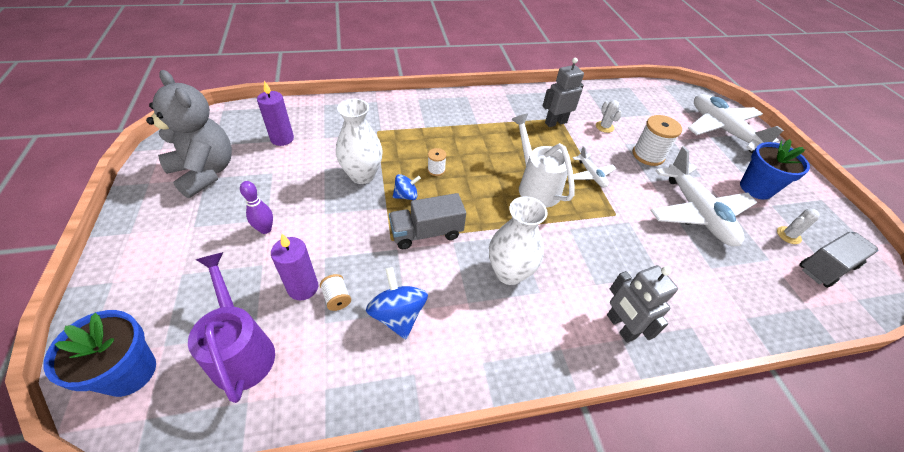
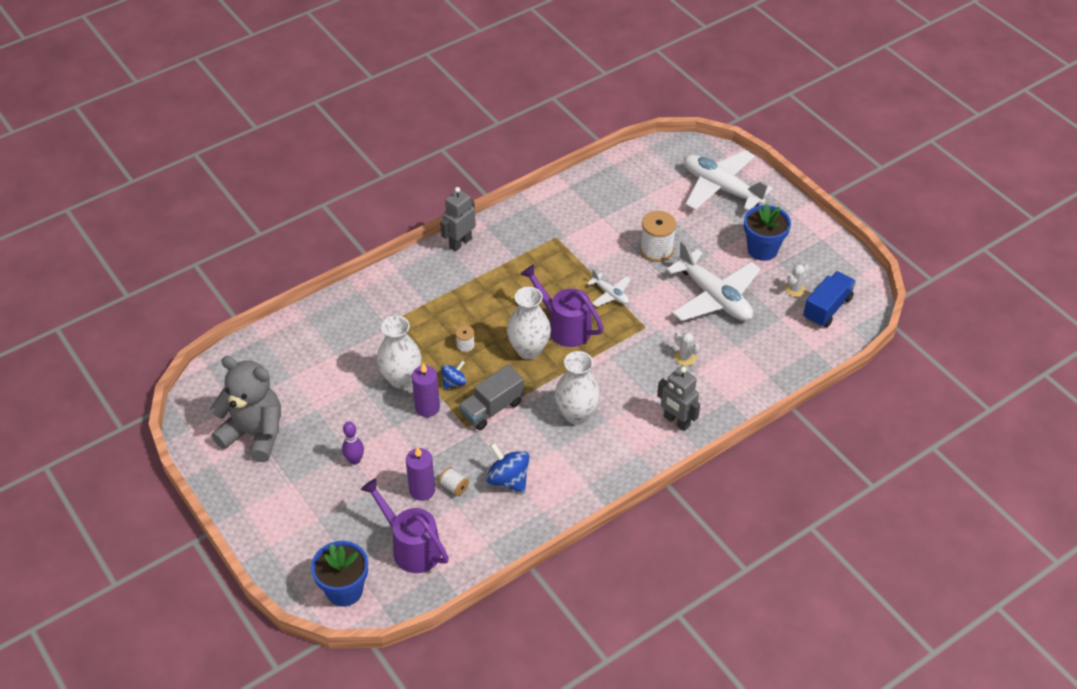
camera: 20 degrees left, 0 degrees up
purple candle [257,81,294,146] -> purple candle moved to [412,363,440,417]
white watering can [511,113,575,207] -> purple watering can [520,264,604,347]
grey robot [543,58,584,127] -> grey robot moved to [440,187,476,251]
white cactus [596,100,622,133] -> white cactus moved to [674,332,700,366]
grey truck [799,232,878,288] -> blue truck [803,271,856,327]
none -> white vase [507,287,551,359]

